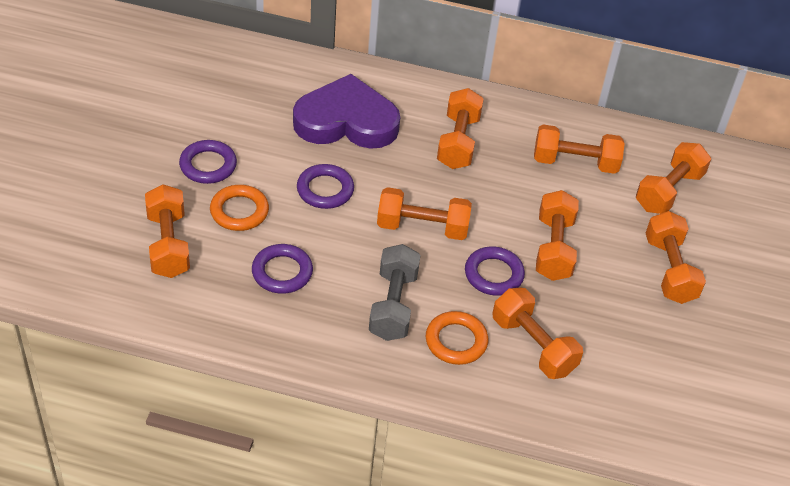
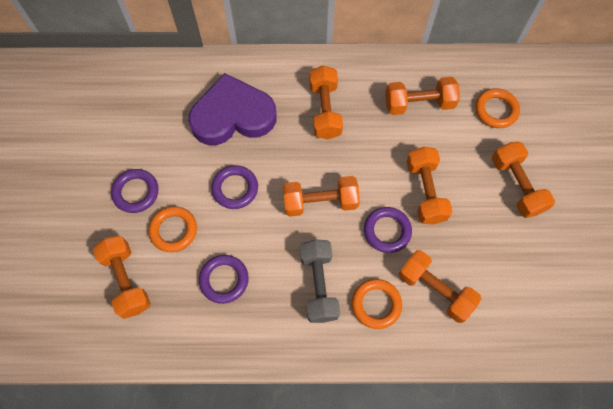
camera: 10 degrees left, 20 degrees up
orange dumbbell [636,142,711,214] -> orange ring [475,88,520,128]

